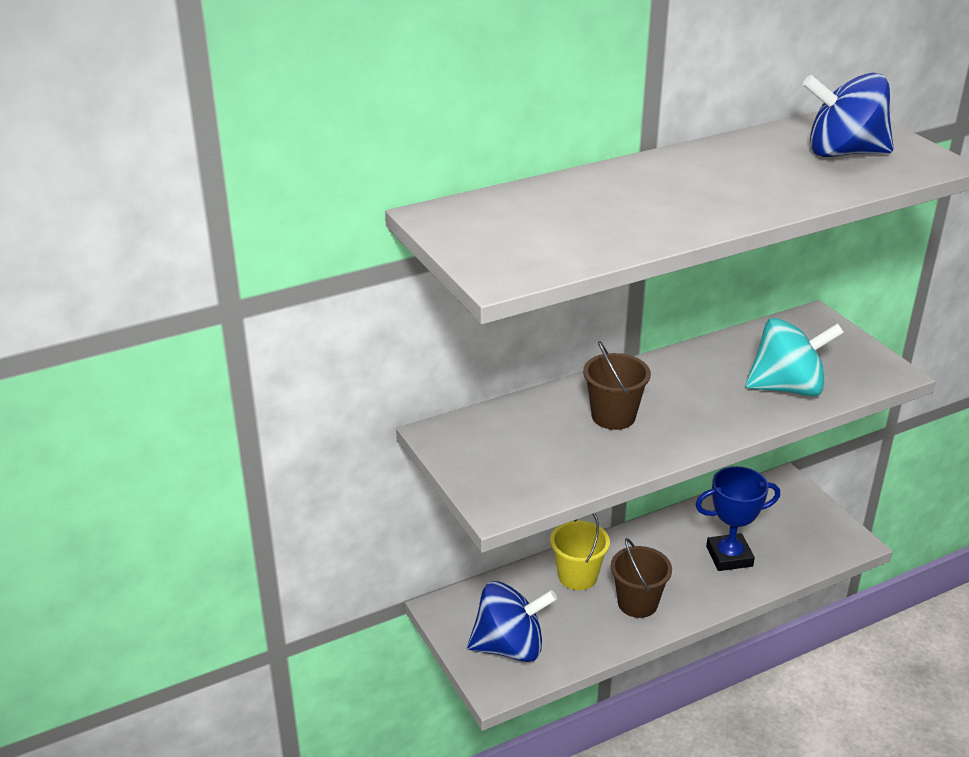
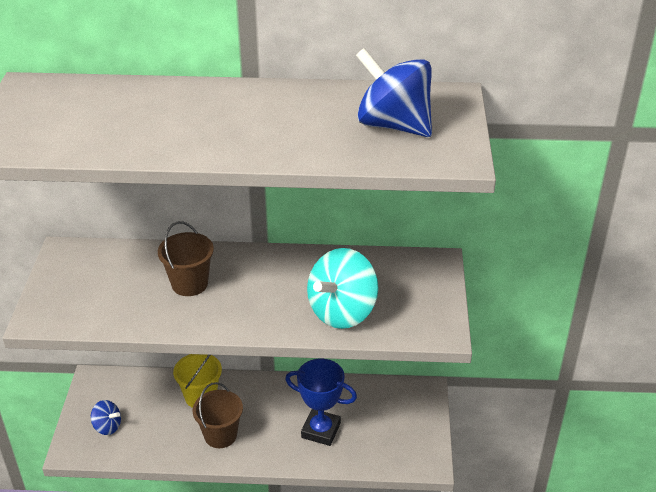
camera: 30 degrees right, 5 degrees up
blue spinning top [467,581,557,662] -> blue spinning top [91,400,121,435], size x0.51
turquoise spinning top [745,318,844,396] -> turquoise spinning top turned 105 degrees clockwise [307,248,378,329]

